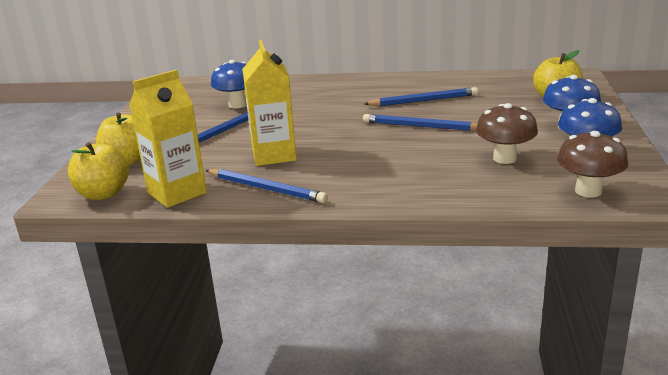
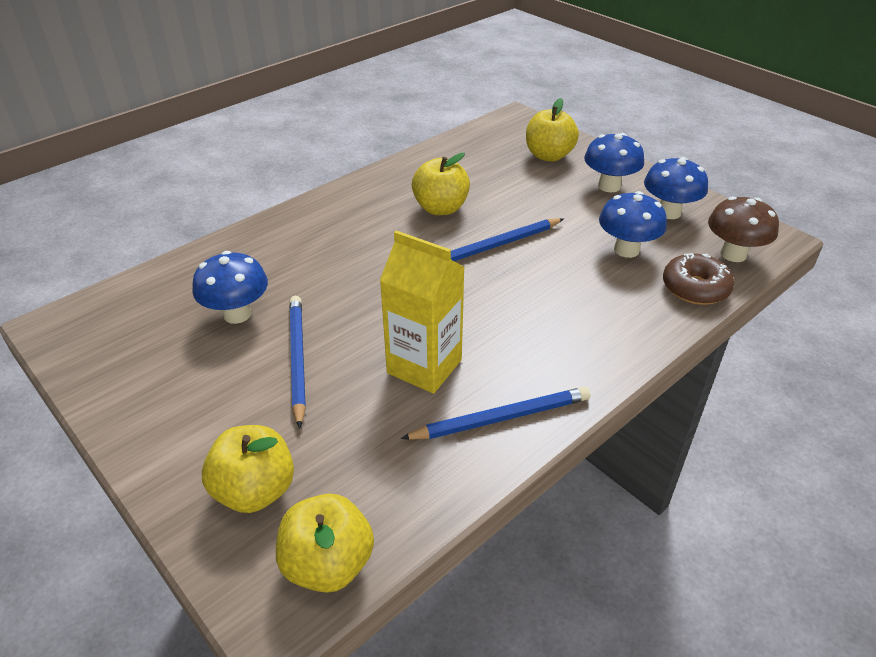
camera: 50 degrees left, 15 degrees up
yellow carton [129,70,207,208] -> none
blue pencil [364,87,478,106] -> yellow apple [412,153,470,215]
brown mushroom [476,103,538,164] -> blue mushroom [599,191,667,258]
none -> brown donut [663,253,734,305]

